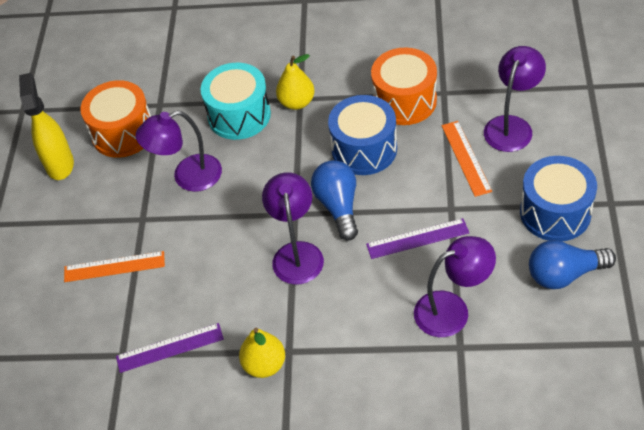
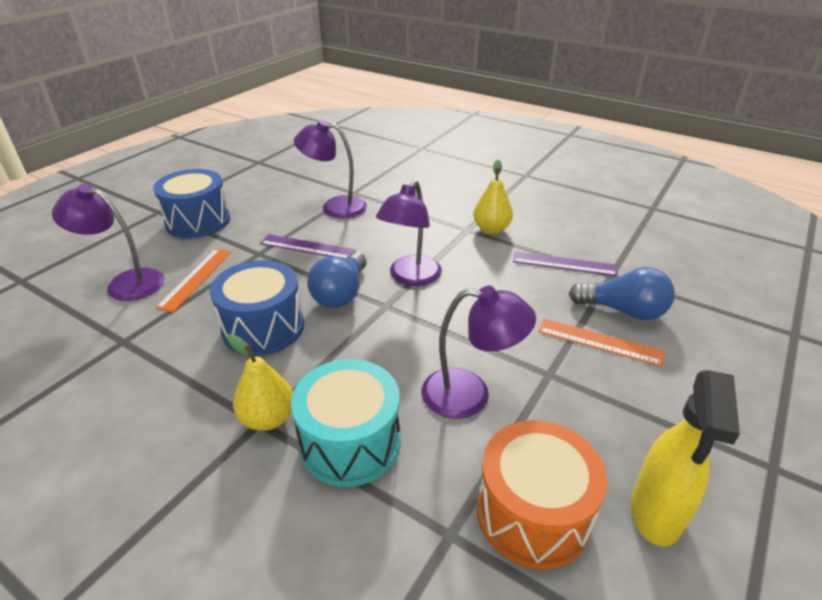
camera: 155 degrees left, 15 degrees down
orange drum [371,48,437,125] -> none
purple lamp [484,46,546,152] -> purple lamp turned 45 degrees clockwise [52,184,165,301]
blue light bulb [529,240,616,289] -> blue light bulb moved to [569,267,675,320]

